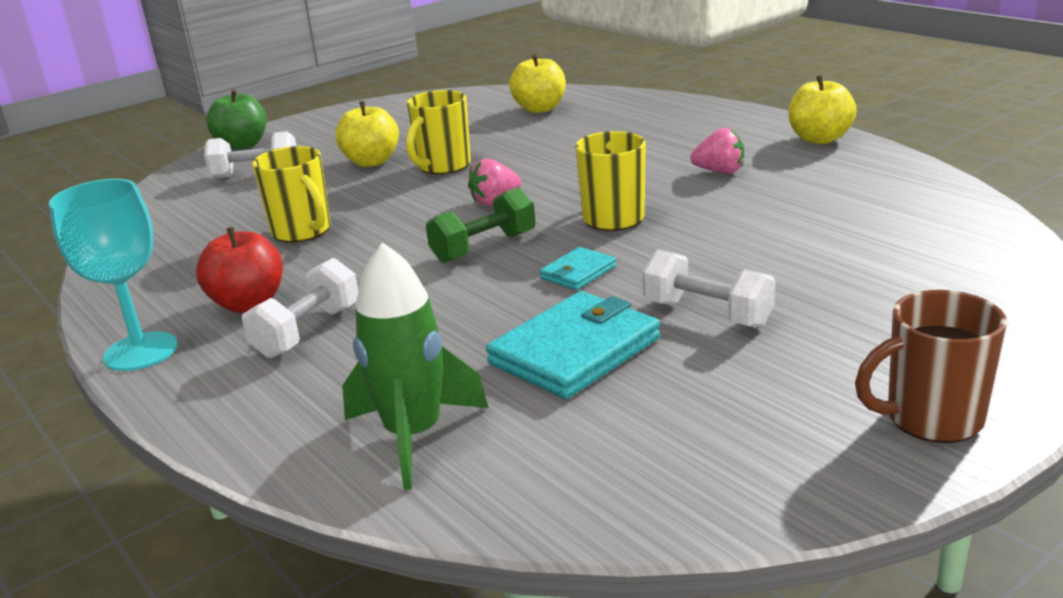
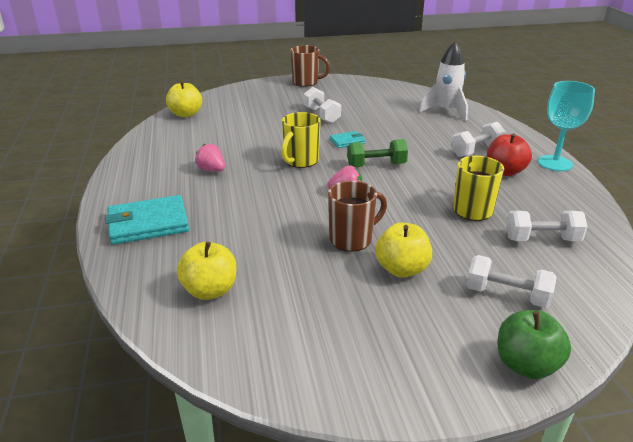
camera: 155 degrees left, 5 degrees up
green rocket [342,242,488,490] -> white rocket [419,41,468,121]
yellow mug [406,90,471,174] -> brown mug [328,181,387,252]
turquoise wallet [486,291,660,399] -> turquoise wallet moved to [105,195,189,245]
yellow apple [789,75,857,144] -> yellow apple moved to [166,81,202,117]
none -> white dumbbell [506,211,588,241]

